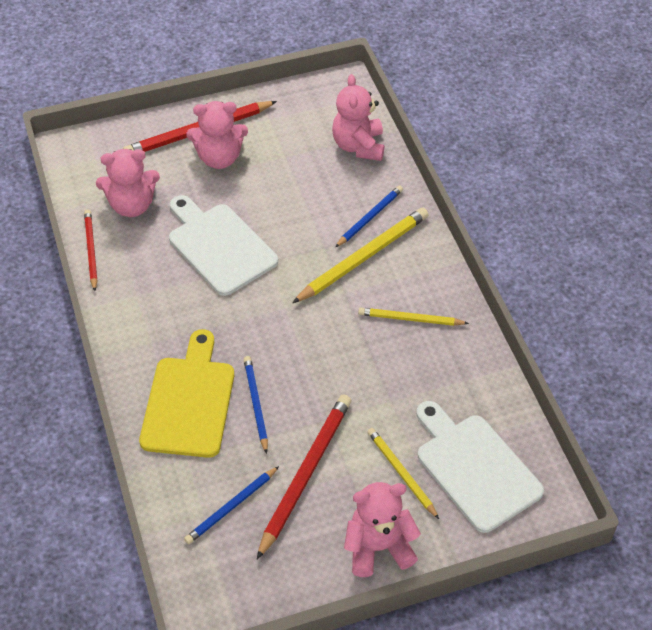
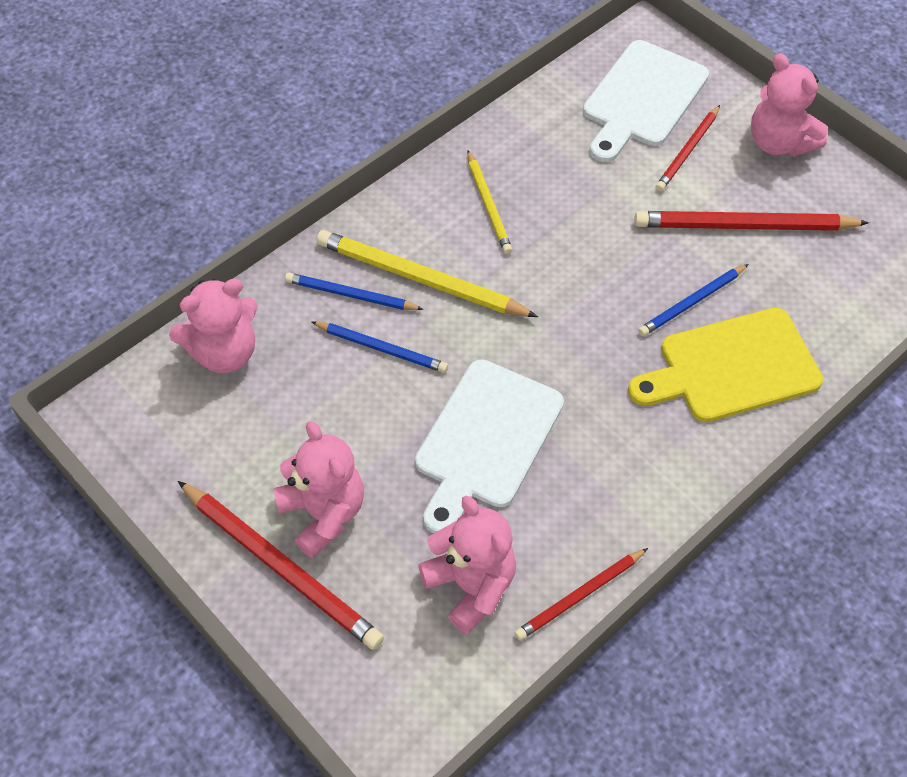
camera: 115 degrees left, 5 degrees up
blue pencil [184,466,279,544] -> blue pencil moved to [312,322,448,373]
yellow pencil [367,428,439,519] -> red pencil [655,105,720,191]

